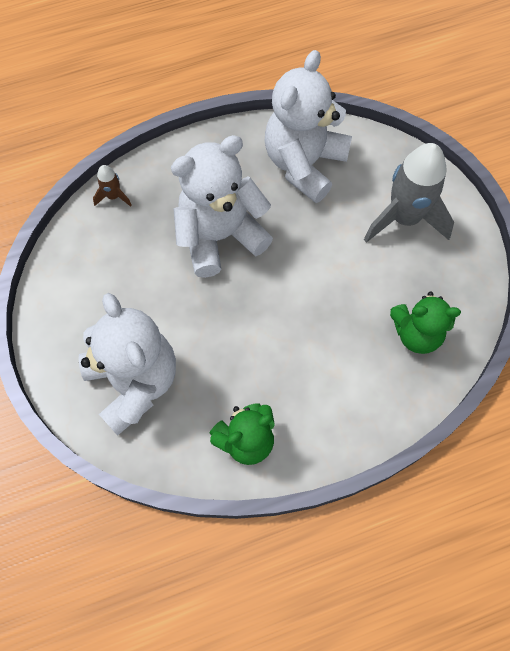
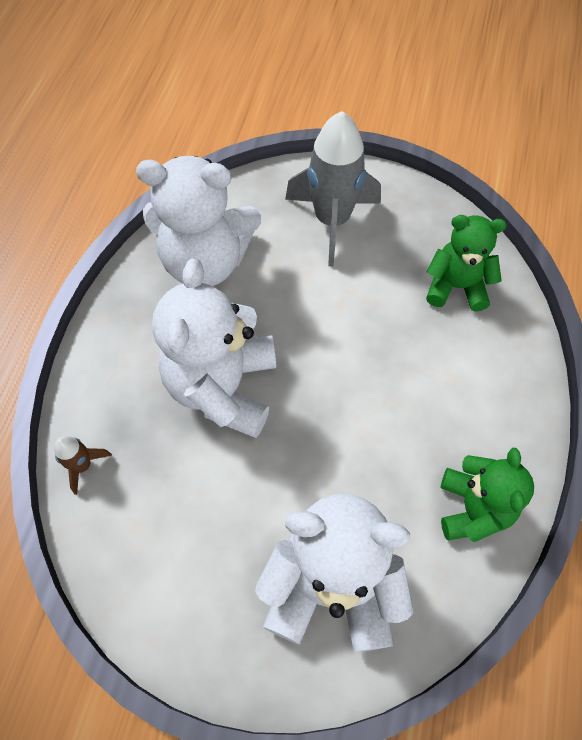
camera: 55 degrees left, 5 degrees down
white teddy bear [265,50,352,203] -> white teddy bear turned 60 degrees counterclockwise [136,156,261,286]
green teddy bear [390,292,461,354] -> green teddy bear turned 120 degrees counterclockwise [426,215,507,312]

